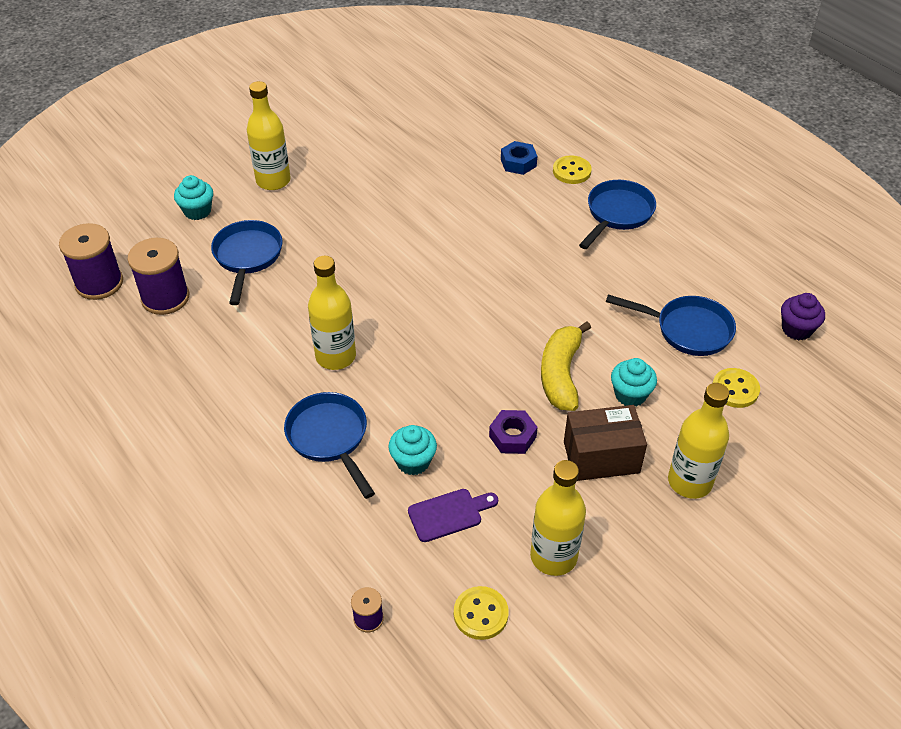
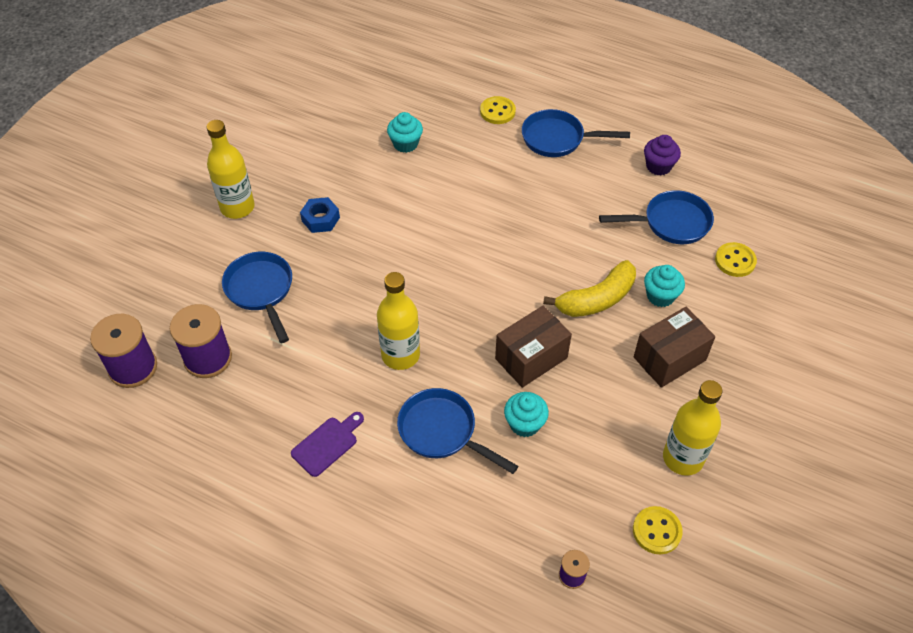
camera: 25 degrees left, 5 degrees up
turquoise cupcake [174,175,213,220] -> turquoise cupcake moved to [387,112,423,153]
purple cutting board [408,489,498,542] -> purple cutting board moved to [291,412,364,477]
purple nut [489,410,538,454] -> none
blue nut [501,141,537,175] -> blue nut moved to [300,197,340,233]
yellow banana [541,321,591,411] -> yellow banana turned 105 degrees counterclockwise [543,260,636,317]
blue pan [579,180,656,249] -> blue pan turned 90 degrees counterclockwise [522,109,630,157]
yellow bottle [668,383,729,499] -> none
purple cupcake [781,293,825,340] -> purple cupcake moved to [644,135,681,176]
none -> brown box [495,306,572,388]

